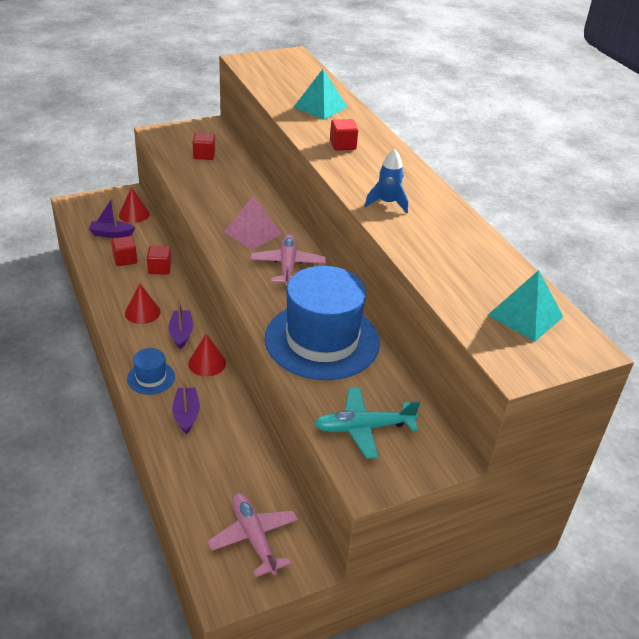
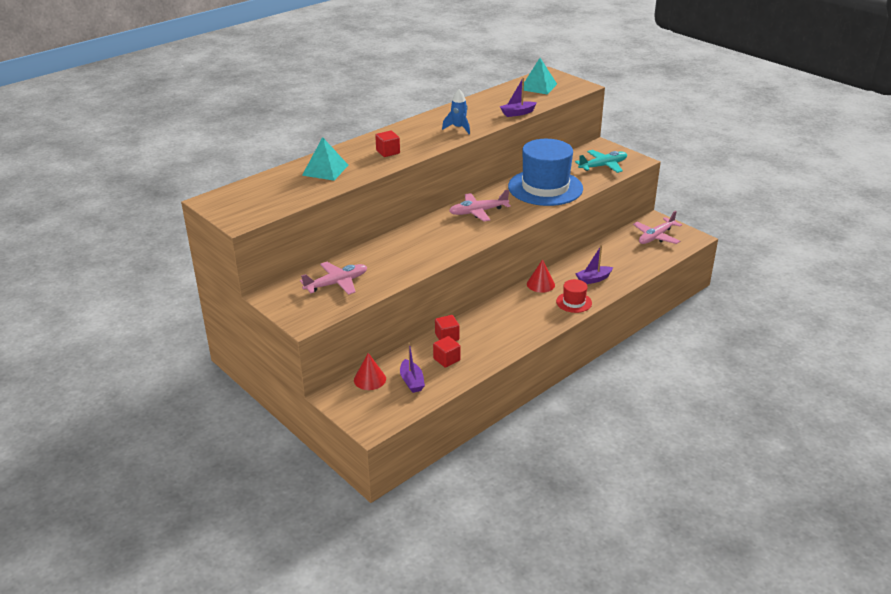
camera: 105 degrees left, 5 degrees down
red cone [125,283,161,324] -> none
blue hat [127,348,175,395] -> red hat [556,279,592,313]
purple boat [168,298,193,349] -> purple boat moved to [500,77,537,117]
red cube [193,132,215,160] -> pink plane [300,262,367,295]
pink pyramid [224,196,282,250] -> none
turquoise plane [314,387,420,459] -> turquoise plane turned 90 degrees counterclockwise [575,150,627,173]

